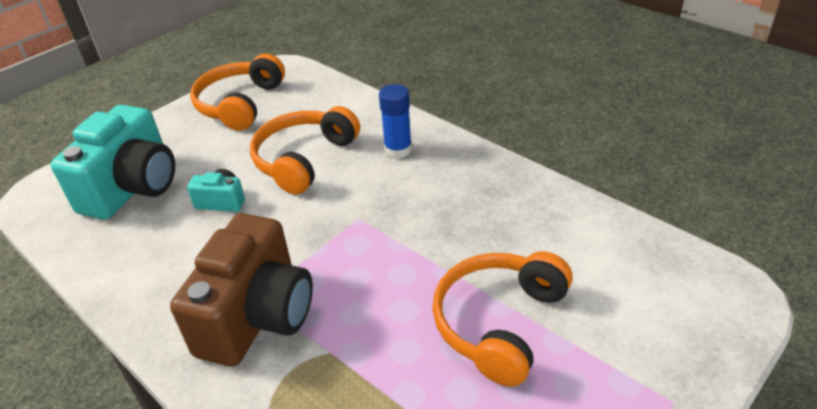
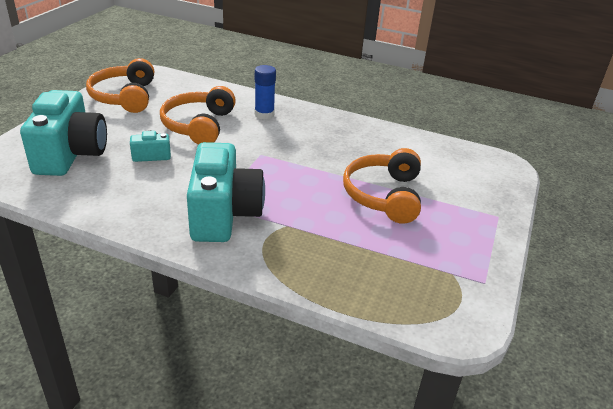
camera: 25 degrees left, 5 degrees down
brown camera [170,213,313,367] -> turquoise camera [187,142,265,242]

